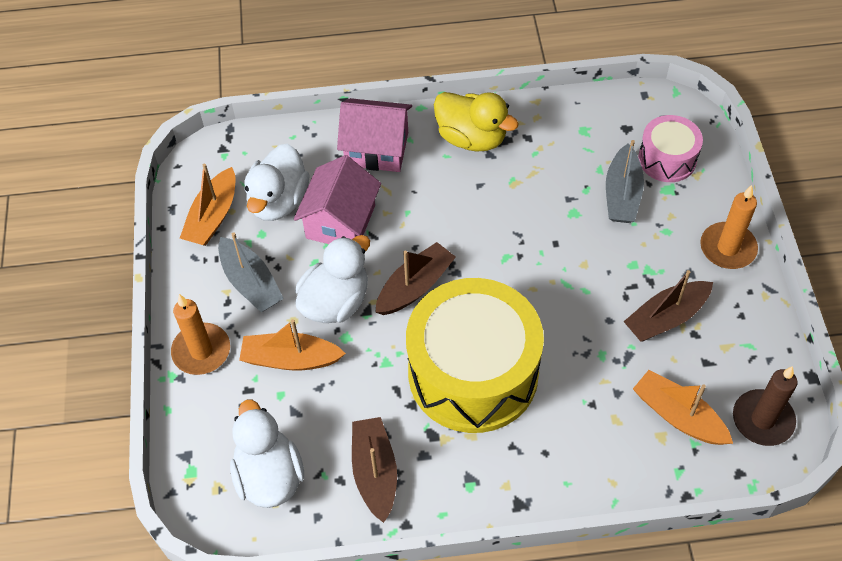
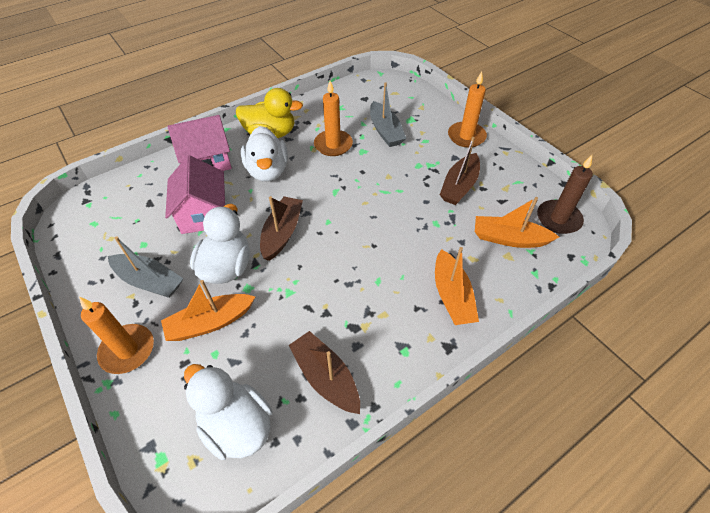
camera: 30 degrees left, 5 degrees down
orange boat [180,164,236,246] -> orange boat moved to [435,247,479,325]
white duck [245,144,310,221] -> white duck moved to [241,126,288,182]
yellow drum [406,278,544,433] -> none
pink drum [638,115,703,182] -> none
none -> orange candle [314,81,353,156]

